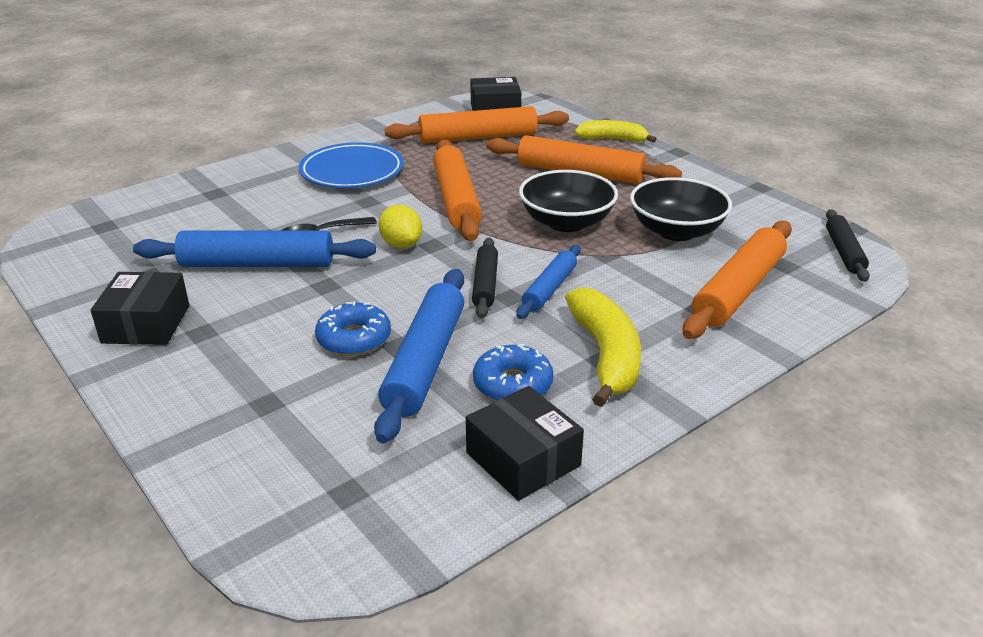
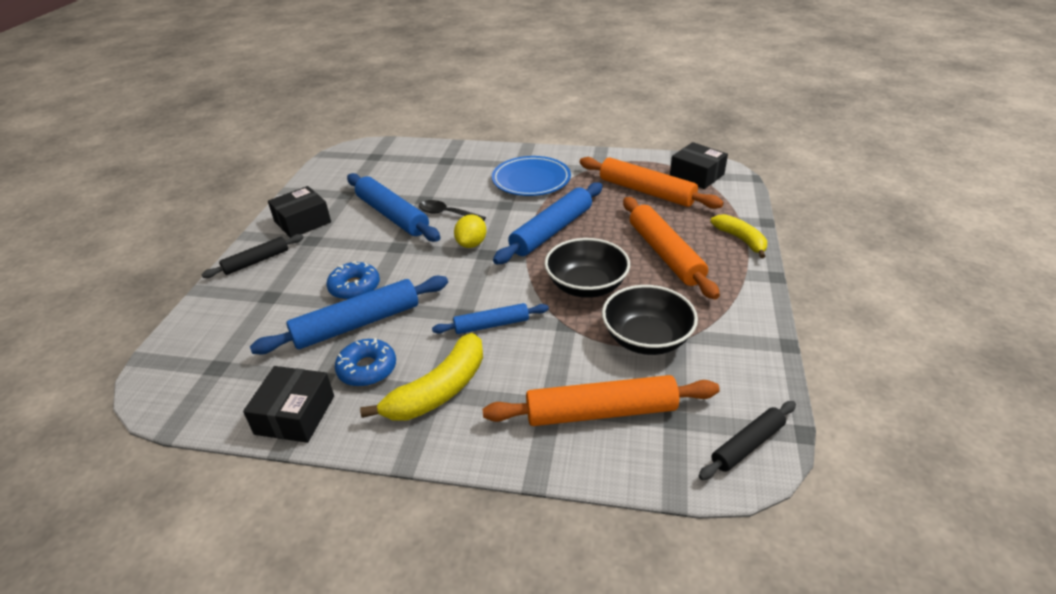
camera: 50 degrees right, 5 degrees up
orange rolling pin [433,140,482,241] -> blue rolling pin [493,182,603,264]
black rolling pin [472,238,498,318] -> black rolling pin moved to [201,234,304,278]

